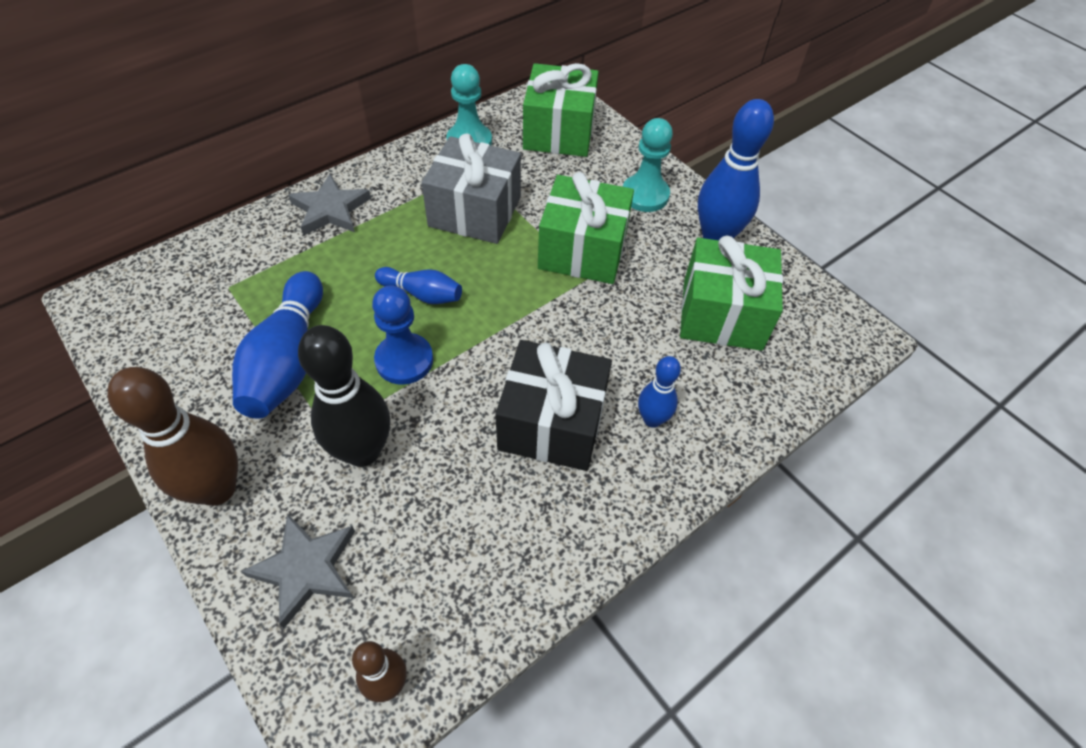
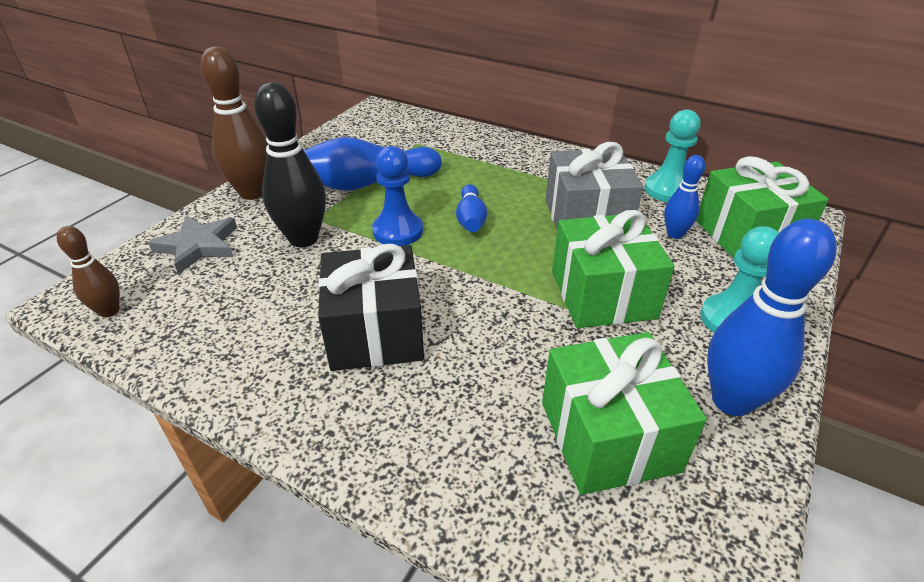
camera: 70 degrees right, 15 degrees down
grey star [288,174,371,236] -> none
blue bowling pin [638,356,681,428] -> blue bowling pin moved to [664,155,705,239]

